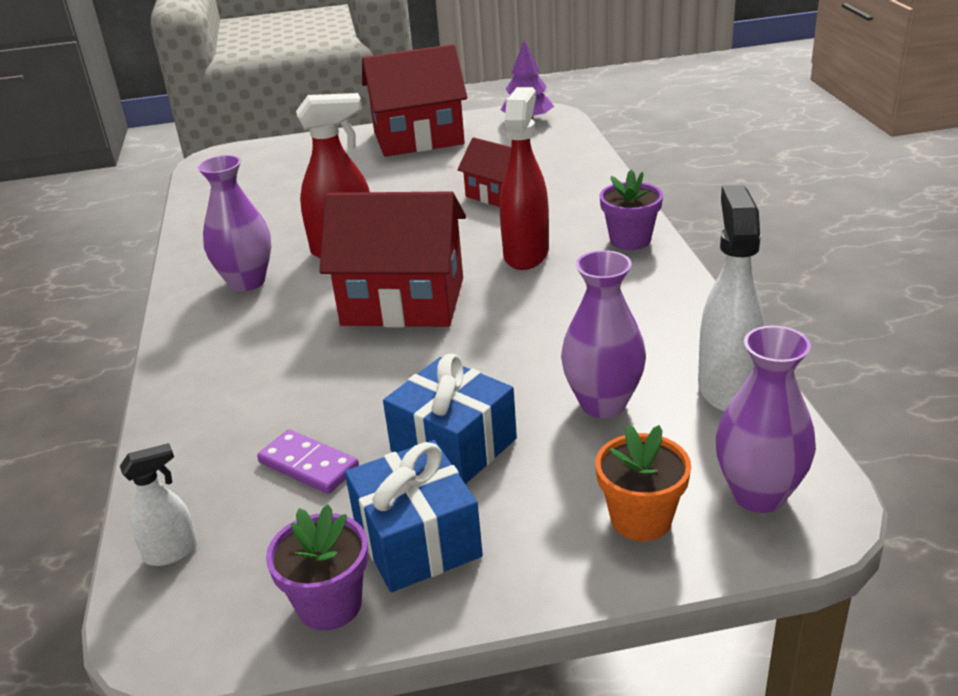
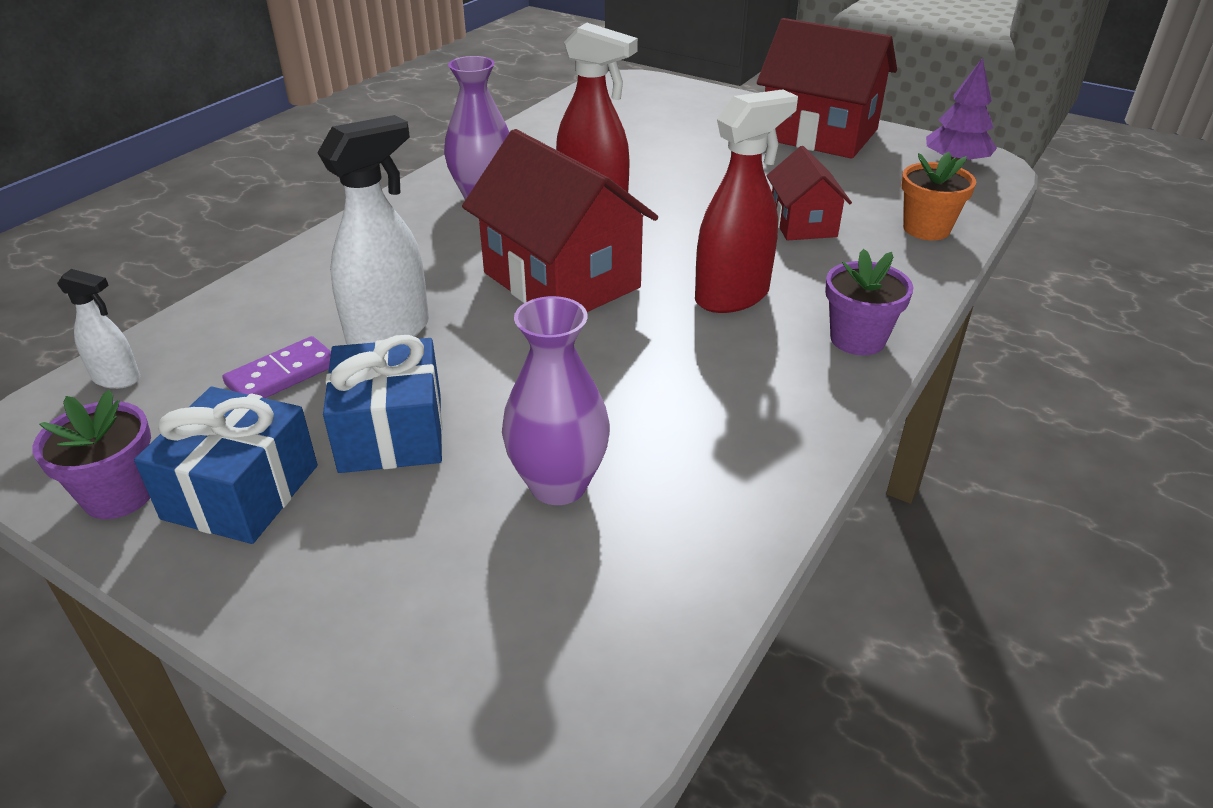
camera: 40 degrees right, 5 degrees up
purple domino [257,429,359,494] -> purple domino turned 60 degrees clockwise [223,336,331,398]
orange flower pot [595,424,691,541] -> orange flower pot moved to [901,152,976,240]
white spray bottle [698,185,764,412] -> white spray bottle moved to [317,115,429,345]
purple vase [716,326,816,513] -> none

